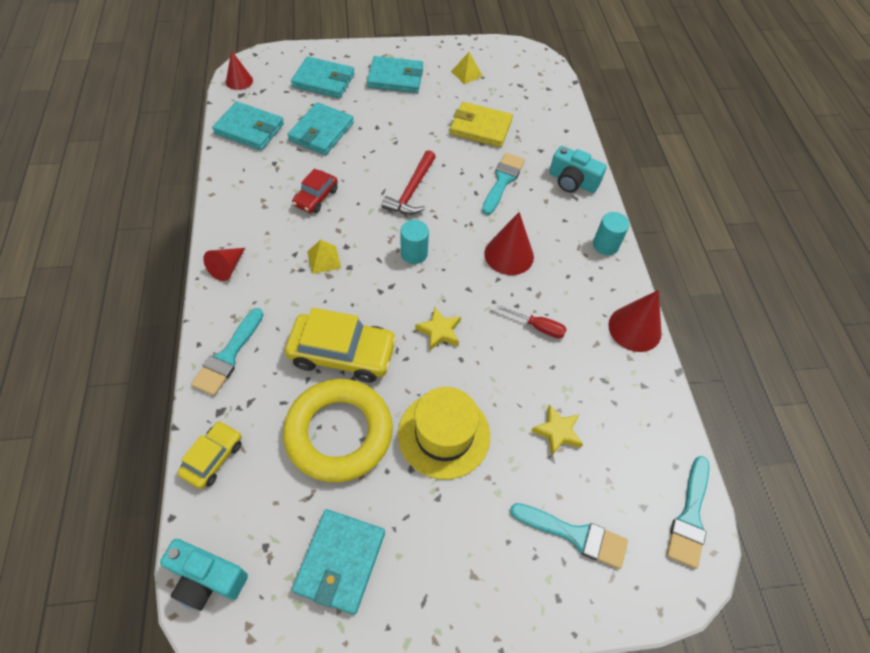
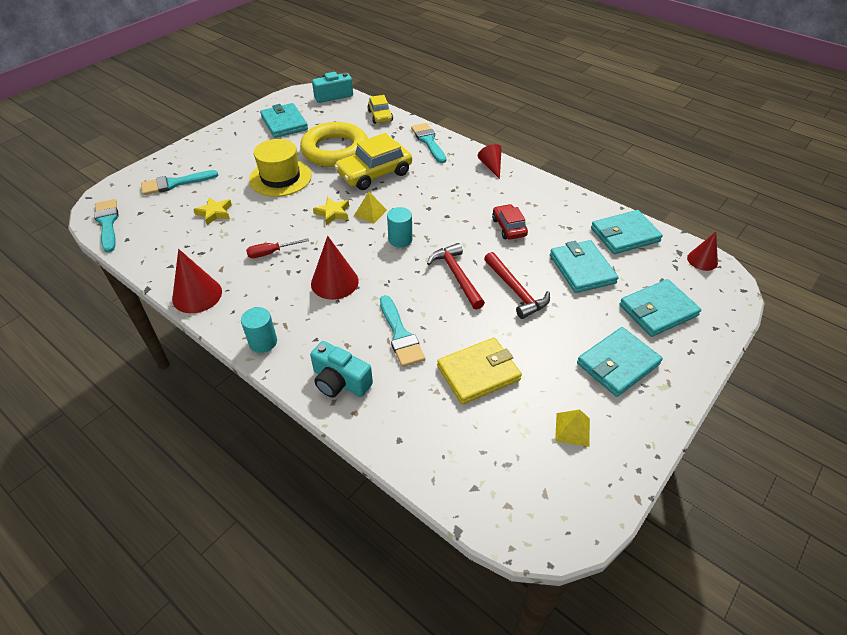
camera: 140 degrees right, 10 degrees down
yellow pyramid [307,240,341,274] -> yellow pyramid moved to [354,192,387,223]
turquoise camera [549,146,607,193] -> turquoise camera turned 135 degrees counterclockwise [310,341,373,398]
none -> red hammer [484,252,550,319]

